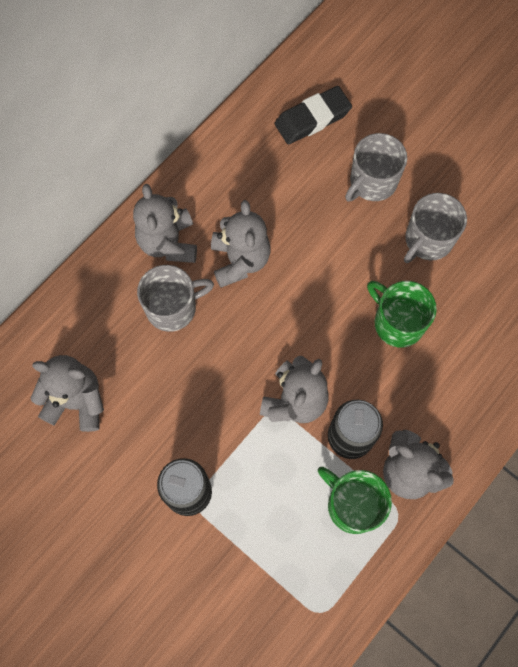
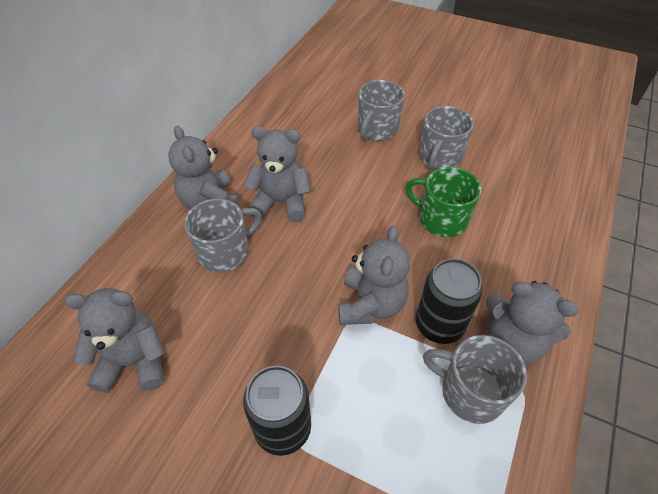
camera: 15 degrees left, 20 degrees down
grey teddy bear [211,200,270,288] -> grey teddy bear turned 60 degrees counterclockwise [244,126,311,222]
black eraser [275,86,352,144] -> none
green mug [318,467,392,534] -> grey mug [423,335,527,424]

